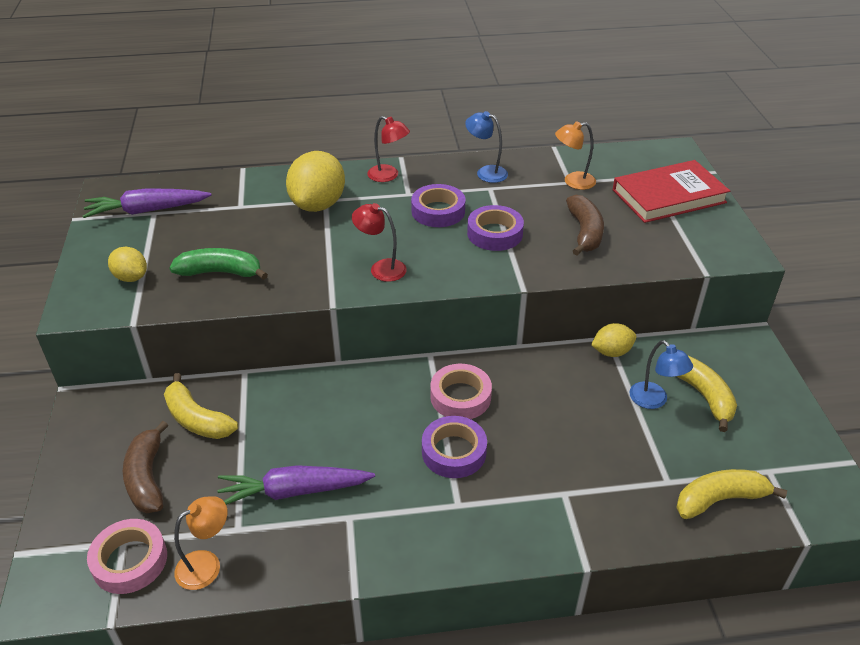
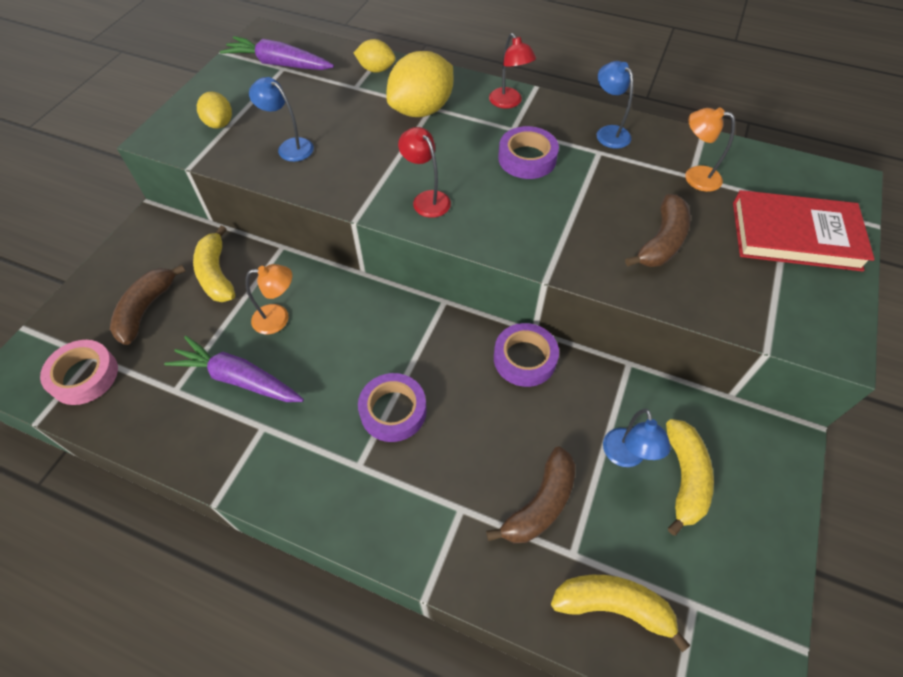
camera: 30 degrees right, 15 degrees up
green banana [169,248,268,280] -> blue lamp [249,77,314,162]
orange lamp [174,496,227,590] -> orange lamp moved to [245,264,292,334]
pink tape [430,364,492,419] -> none
purple tape [467,205,524,251] -> purple tape moved to [494,323,559,387]
yellow lemon [591,323,636,357] -> yellow lemon moved to [354,39,395,73]
none -> brown banana [486,447,575,543]

